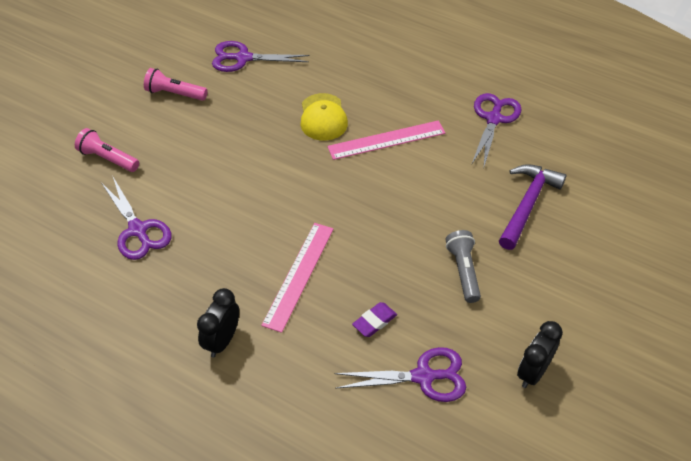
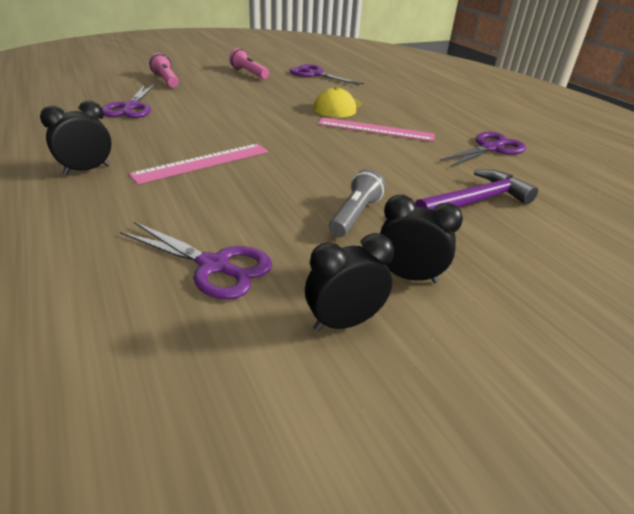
camera: 30 degrees right, 15 degrees down
purple eraser [352,302,397,337] -> none
none -> black clock [380,195,463,283]

